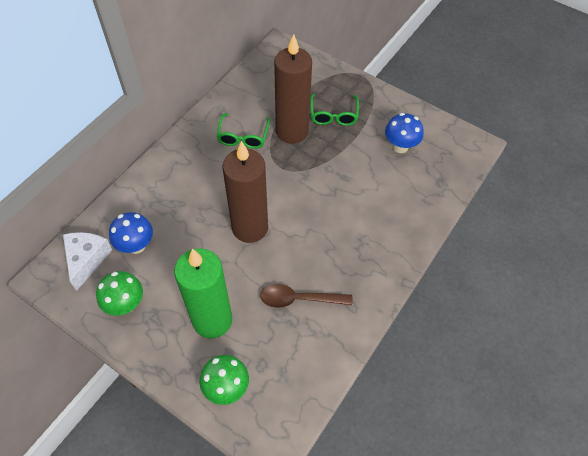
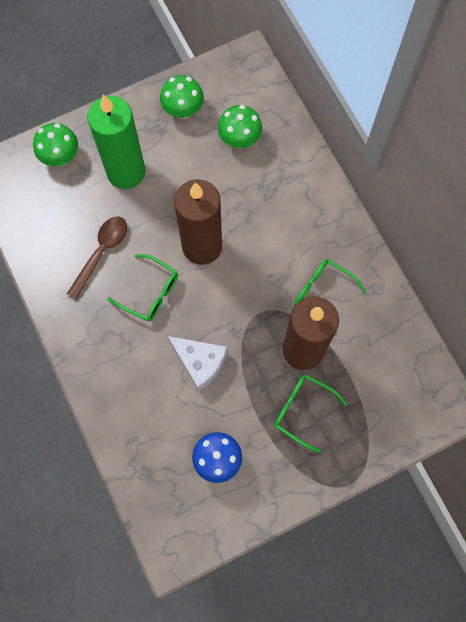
camera: 120 degrees right, 15 degrees up
white cheese [63,232,112,291] -> white cheese moved to [168,336,227,392]
blue mushroom [109,212,153,254] -> green mushroom [218,105,262,149]
none -> green glasses [107,254,178,321]

